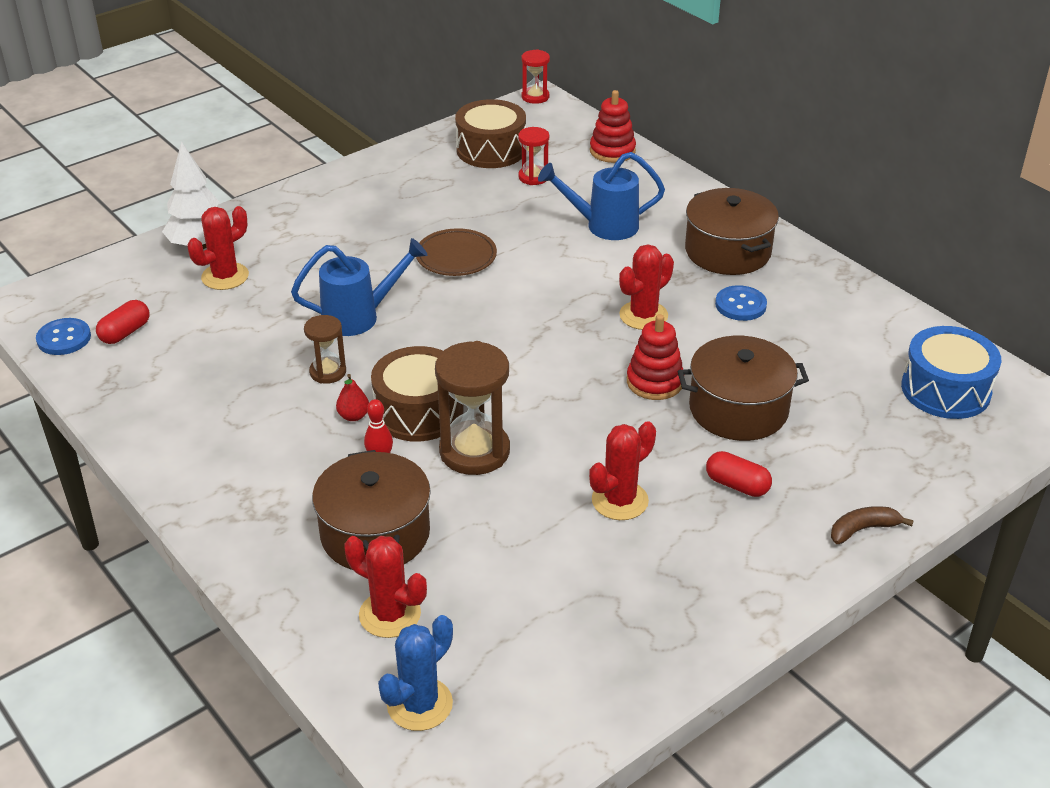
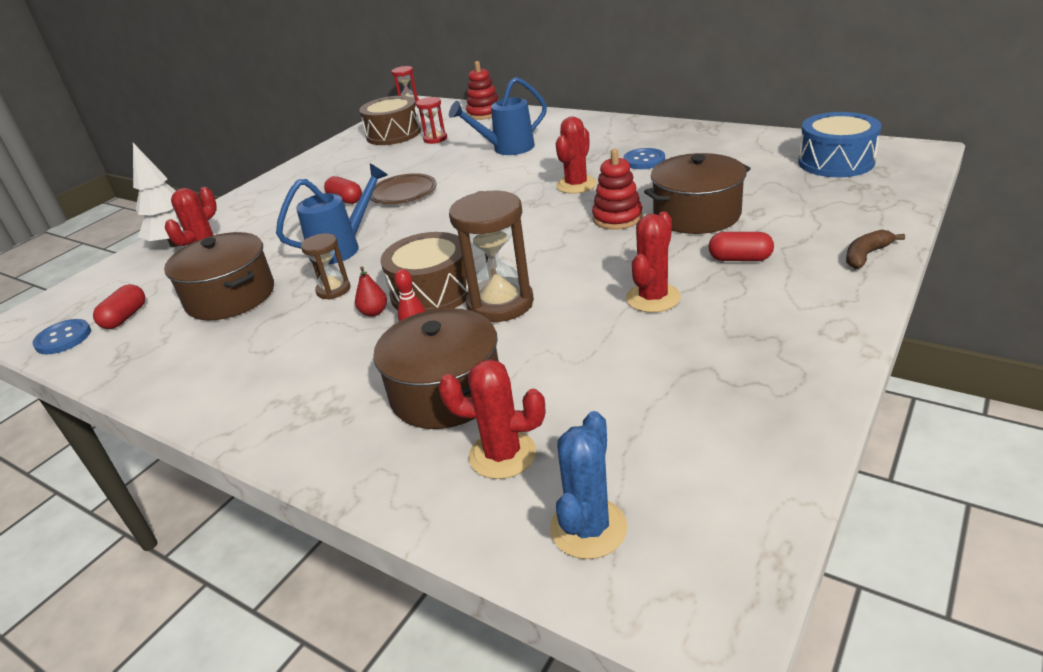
camera: 15 degrees left, 5 degrees down
brown pot [685,188,779,275] -> brown pot moved to [164,232,274,320]
none -> red capsule [324,176,362,204]

